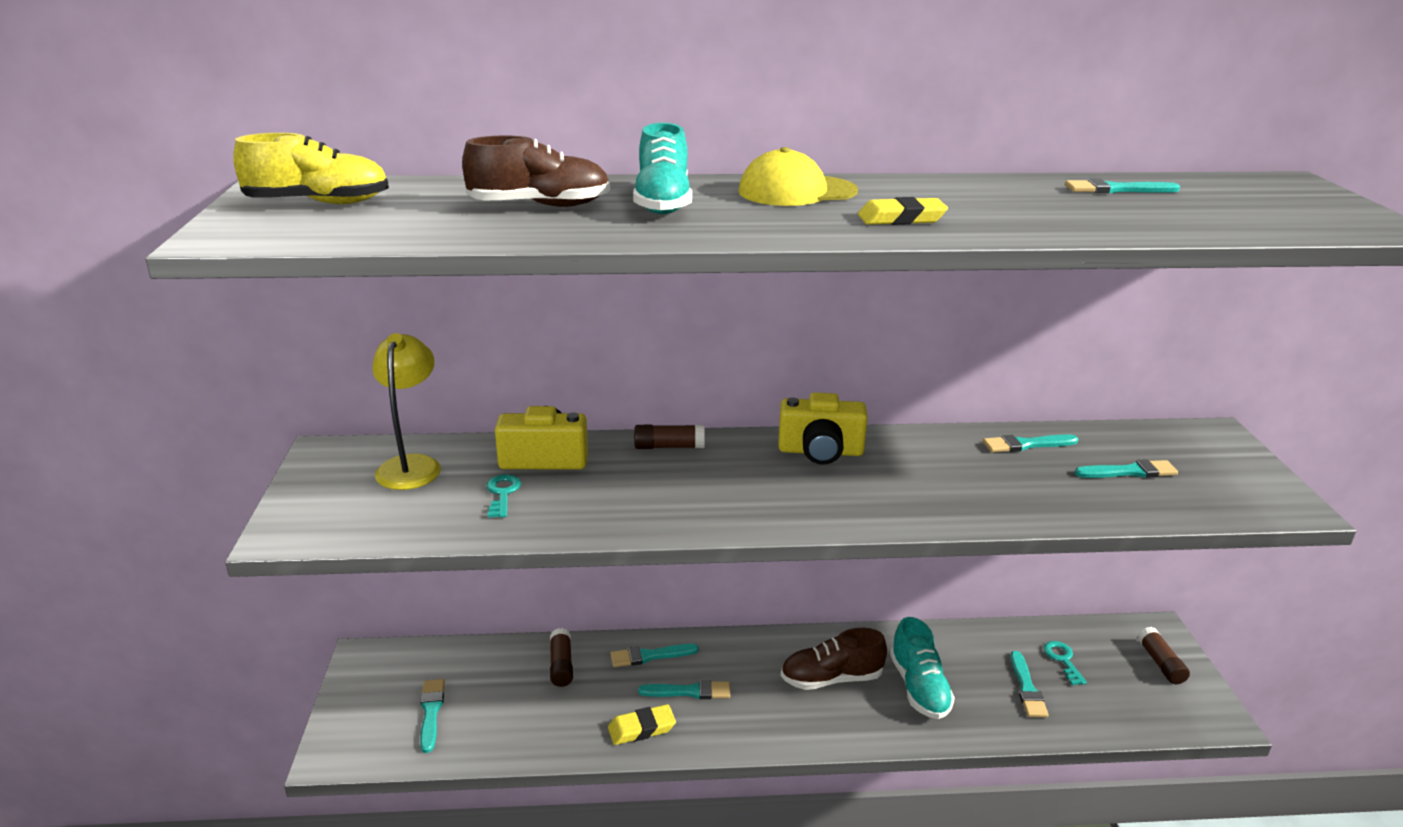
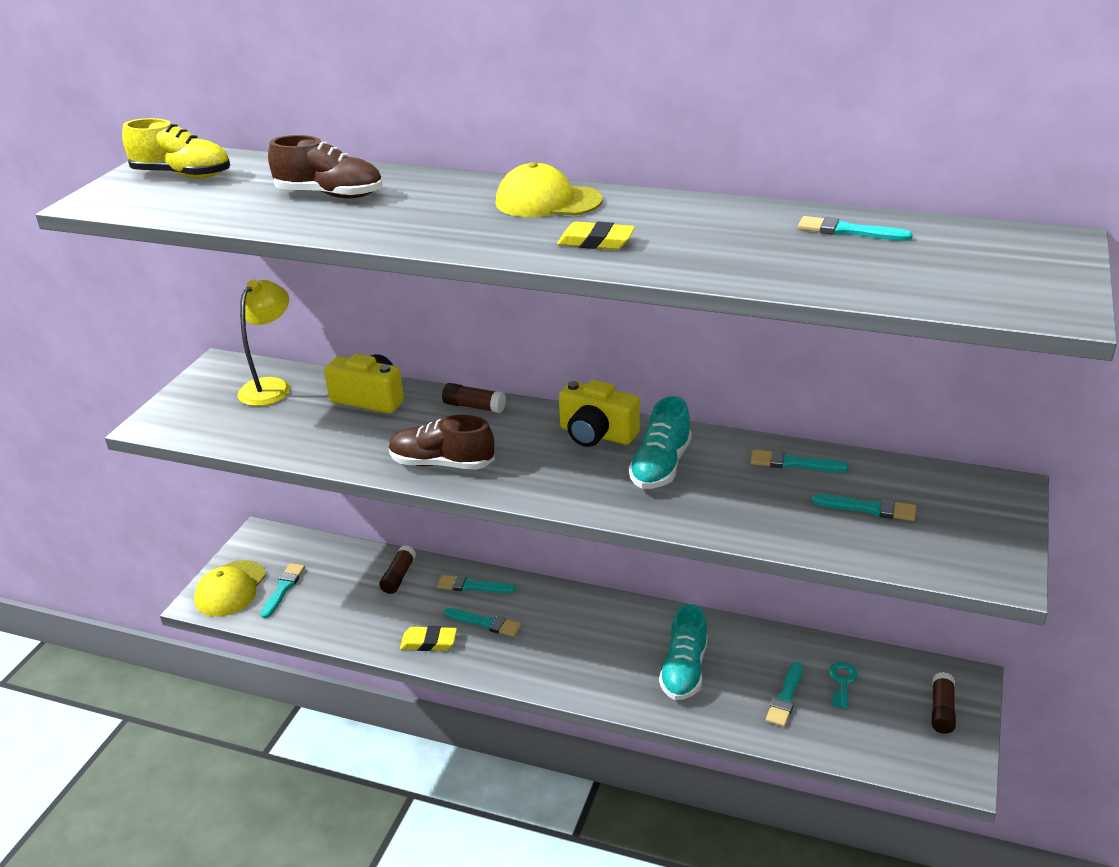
camera: 25 degrees right, 5 degrees up
turquoise key [486,474,521,517] -> none
turquoise shoe [633,123,692,214] -> turquoise shoe moved to [629,396,692,489]
brown shoe [781,628,887,690] -> brown shoe moved to [389,415,495,470]
none -> yellow cap [194,560,266,617]

